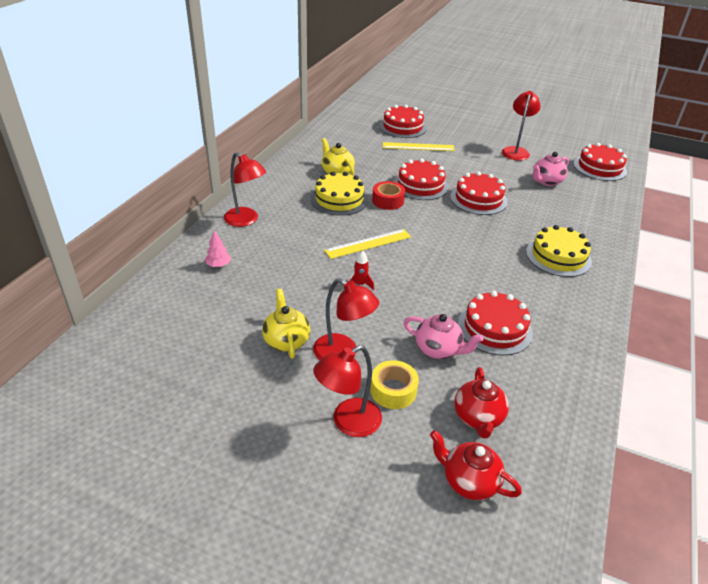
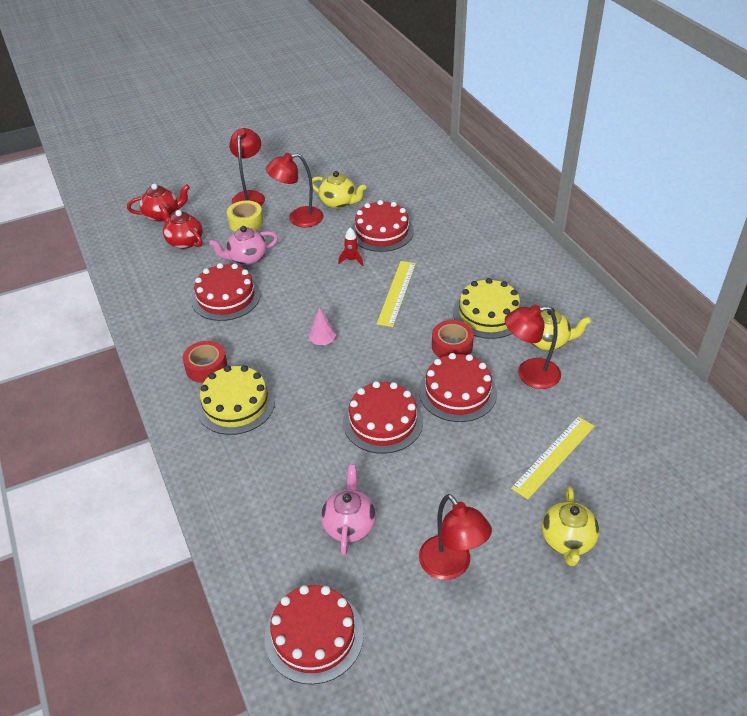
camera: 135 degrees right, 5 degrees up
pink tree [205,230,231,267] -> pink tree moved to [309,307,336,345]
red lamp [224,152,266,227] -> red lamp moved to [505,305,561,389]
red cake [379,105,427,138] -> red cake moved to [351,200,414,252]
none -> red tape [183,341,228,383]
none -> yellow teapot [542,487,599,566]

